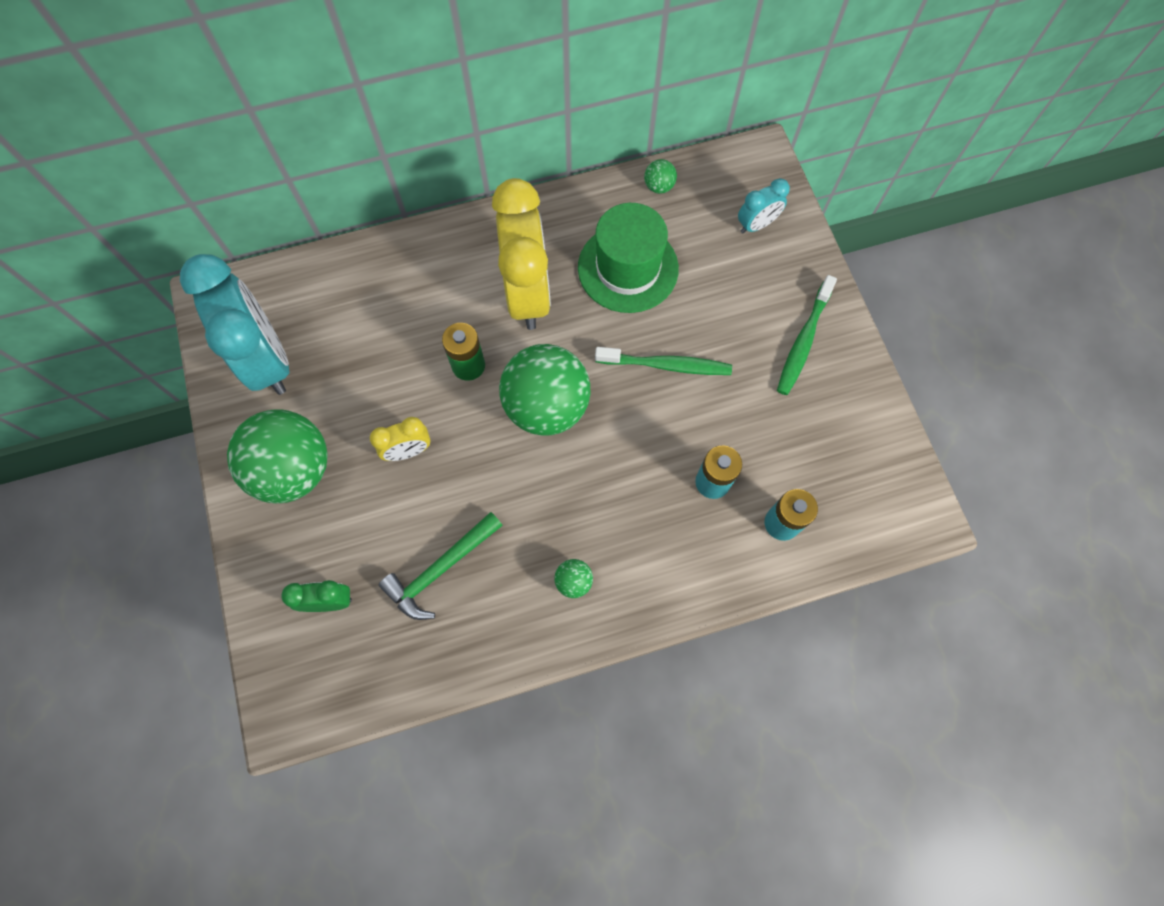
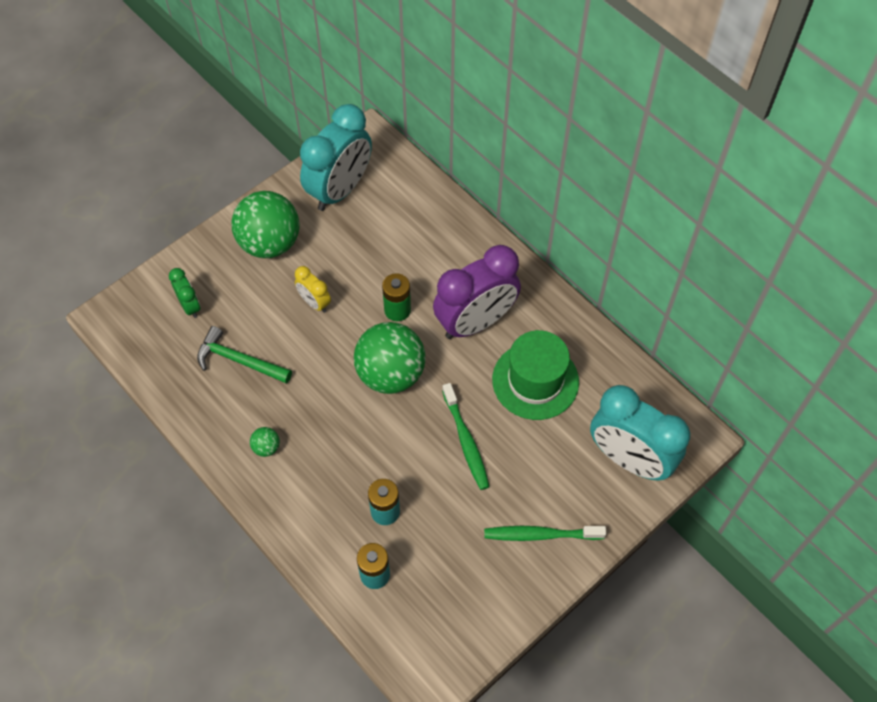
camera: 65 degrees right, 10 degrees down
yellow clock [492,178,551,330] -> purple clock [433,245,521,339]
green ball [644,159,677,194] -> none
turquoise clock [738,178,790,233] -> turquoise clock [590,385,690,481], size x2.14

